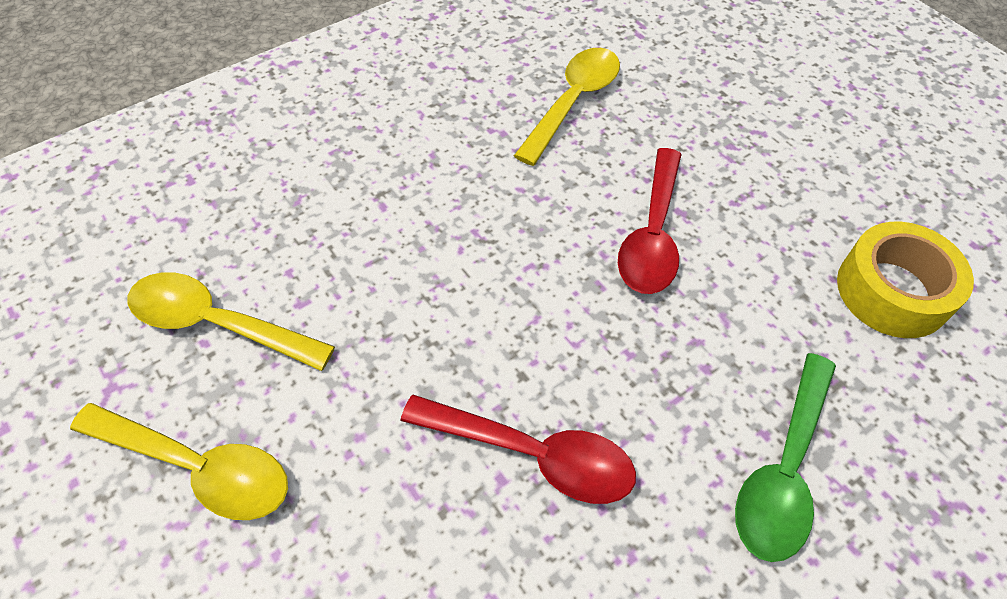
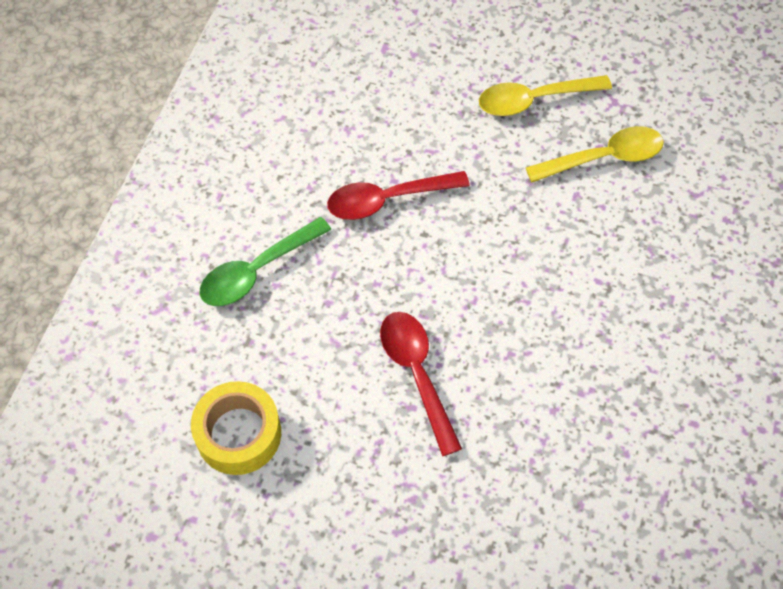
camera: 145 degrees right, 5 degrees up
yellow spoon [514,48,620,166] -> none
green spoon [735,353,836,562] -> green spoon turned 120 degrees counterclockwise [200,217,332,306]

